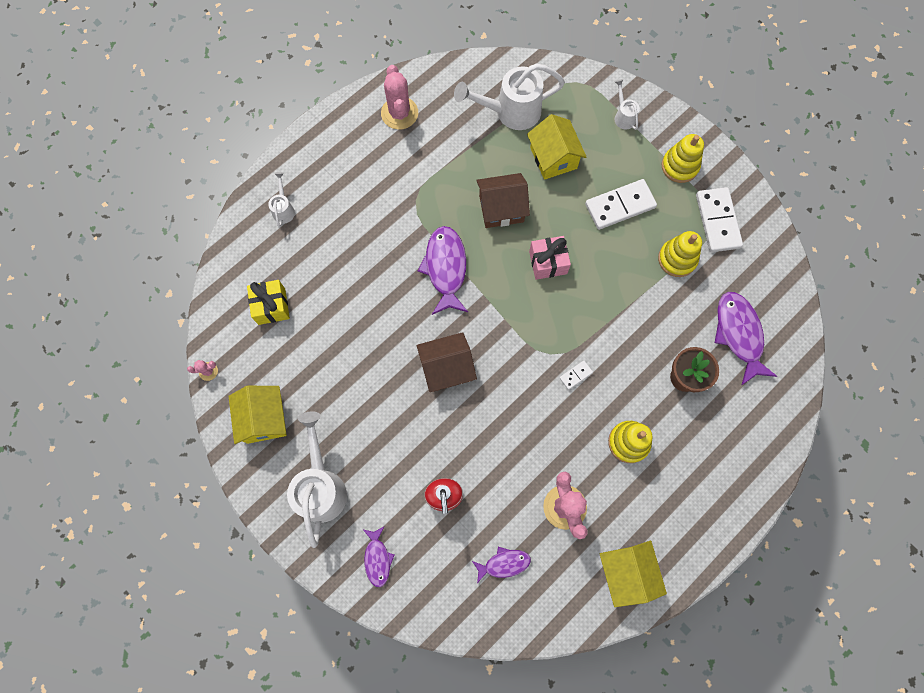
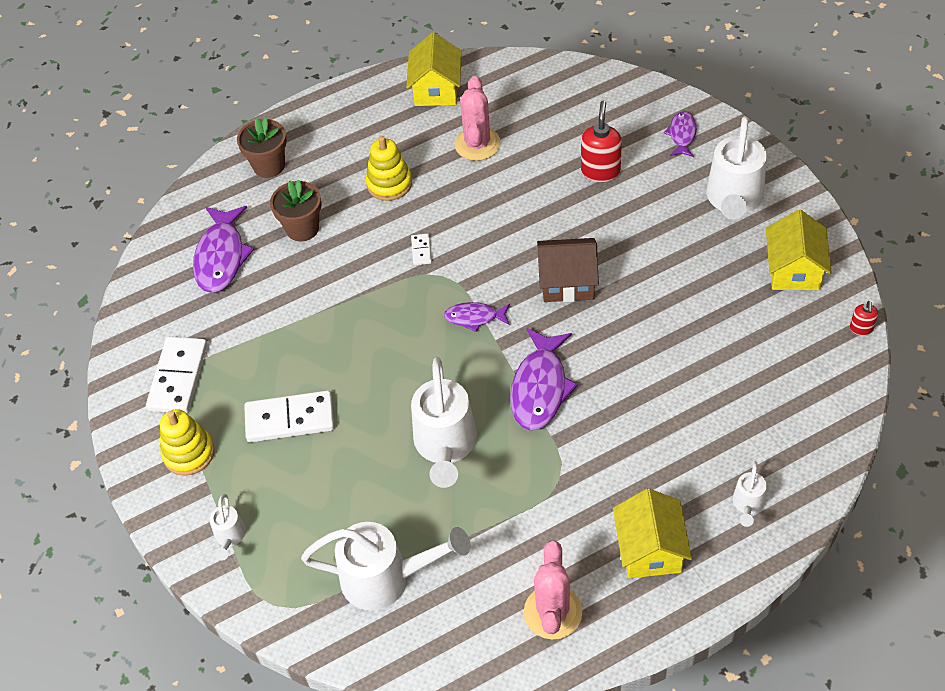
camera: 160 degrees left, 20 degrees down
pink cactus [187,360,218,381] -> red soap dispenser [850,301,878,336]
yellow gift [247,280,290,325] -> none
purple fish [472,547,531,583] -> purple fish moved to [444,302,510,332]
brown house [476,173,530,228] -> white watering can [411,357,477,488]
yellow house [527,114,587,180] -> yellow house moved to [613,489,692,578]
pink gift [529,236,571,280] -> none
white domino [560,361,593,390] -> white domino turned 75 degrees counterclockwise [411,234,432,265]
yellow stacking toy [658,231,702,277] -> none
none -> brown flower pot [237,117,287,178]

